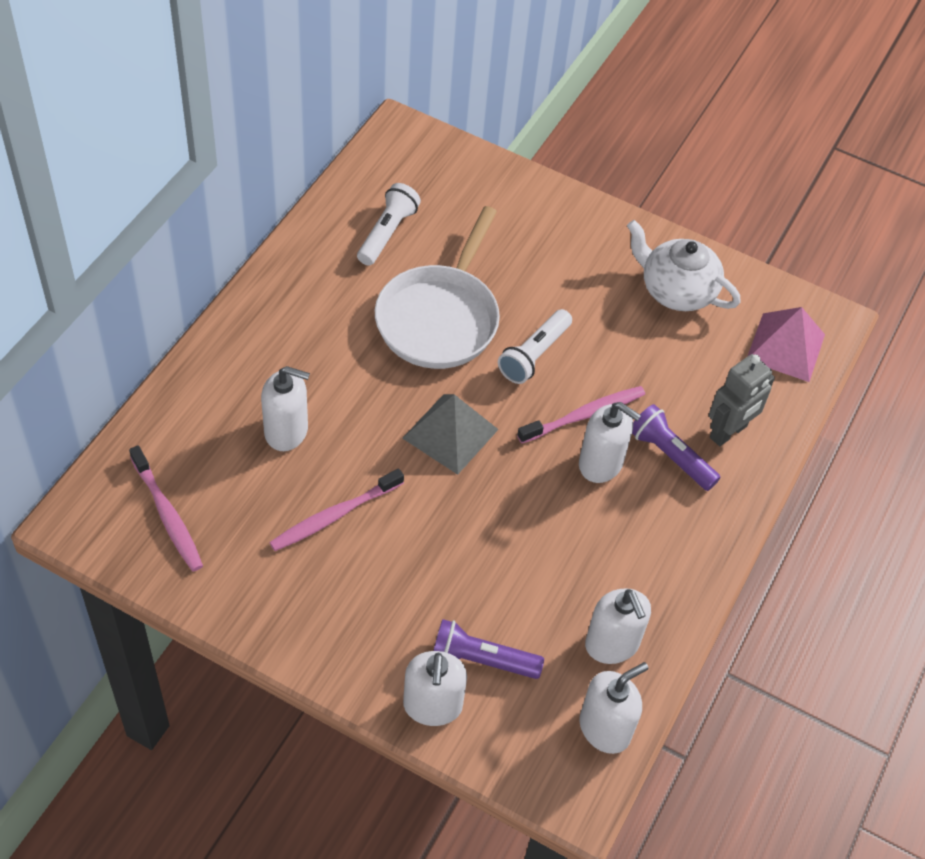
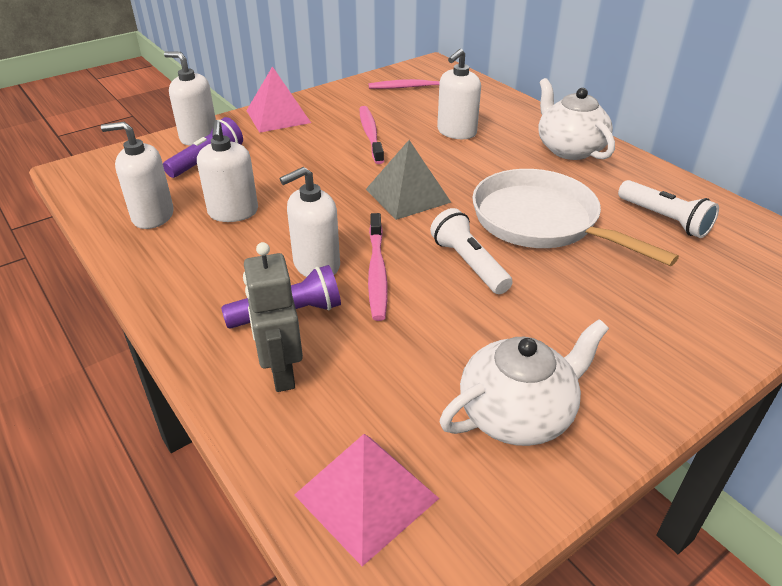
camera: 120 degrees right, 15 degrees down
white soap dispenser [579,662,649,754] -> white soap dispenser moved to [197,120,258,222]
none -> pink pyramid [246,66,311,133]
none -> white teapot [538,78,615,160]

